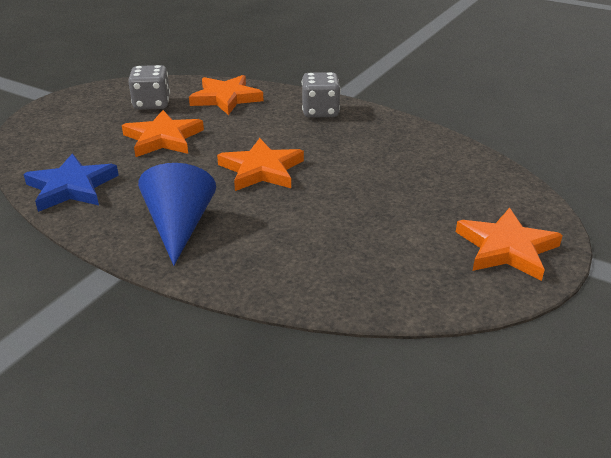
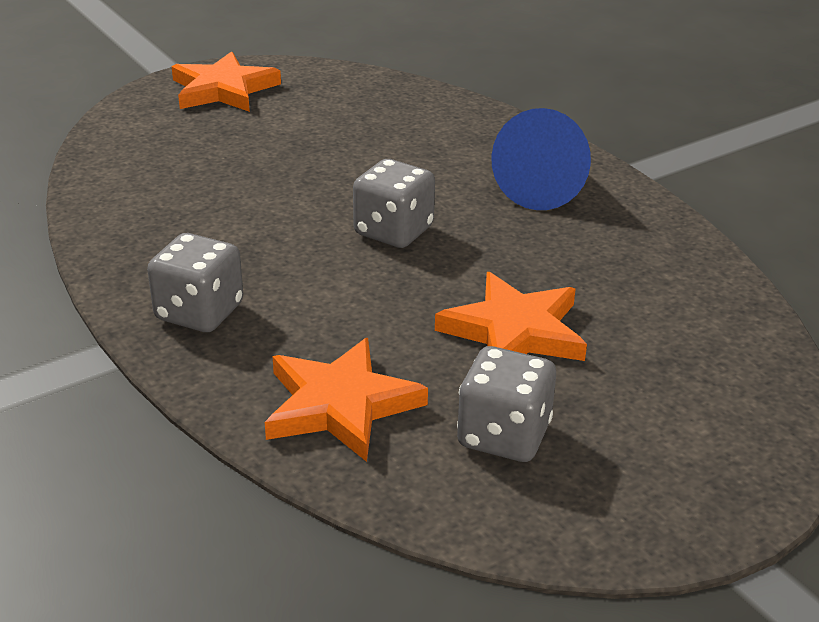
camera: 155 degrees left, 0 degrees up
blue star [24,154,119,212] -> none
orange star [217,138,304,191] -> grey dice [353,159,435,248]

